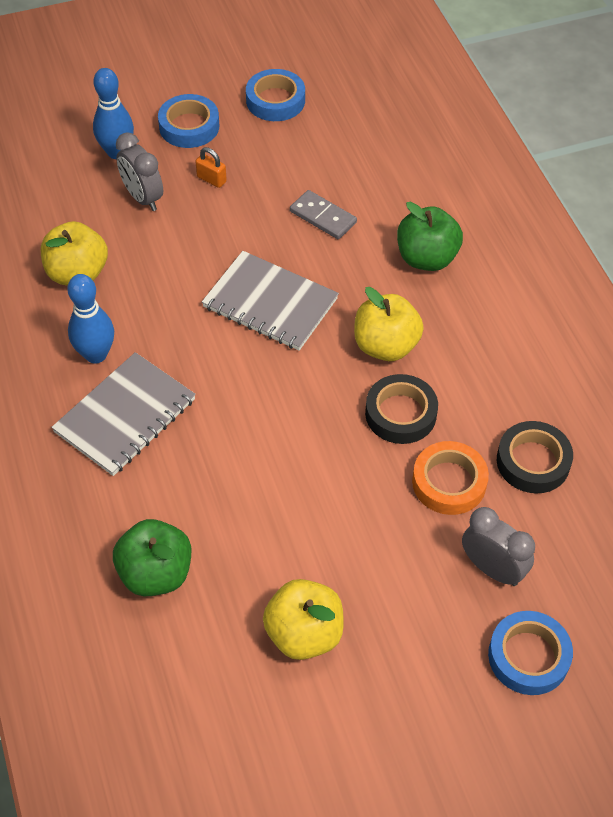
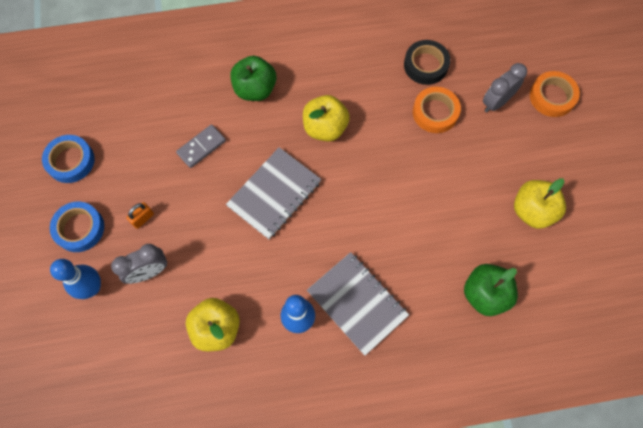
camera: 80 degrees left, 15 degrees up
black tape [365,374,438,444] -> none
blue tape [488,611,573,695] -> orange tape [530,71,580,117]

